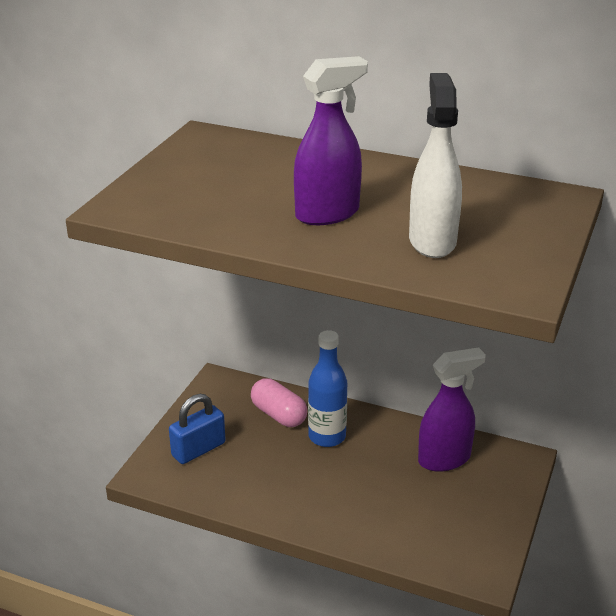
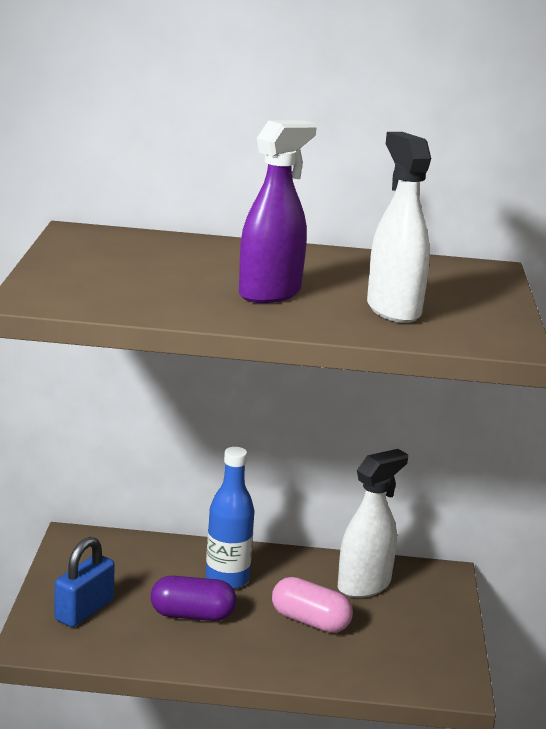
camera: 20 degrees left, 10 degrees down
pink capsule [251,378,307,427] -> pink capsule moved to [272,577,353,633]
purple spray bottle [418,347,486,472] -> white spray bottle [338,449,408,598]
none -> purple capsule [151,576,237,621]

